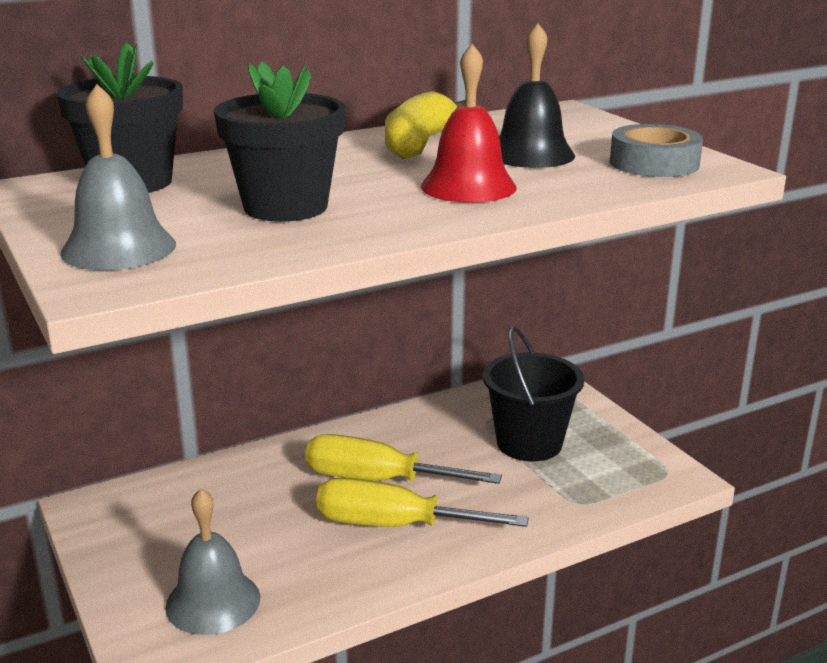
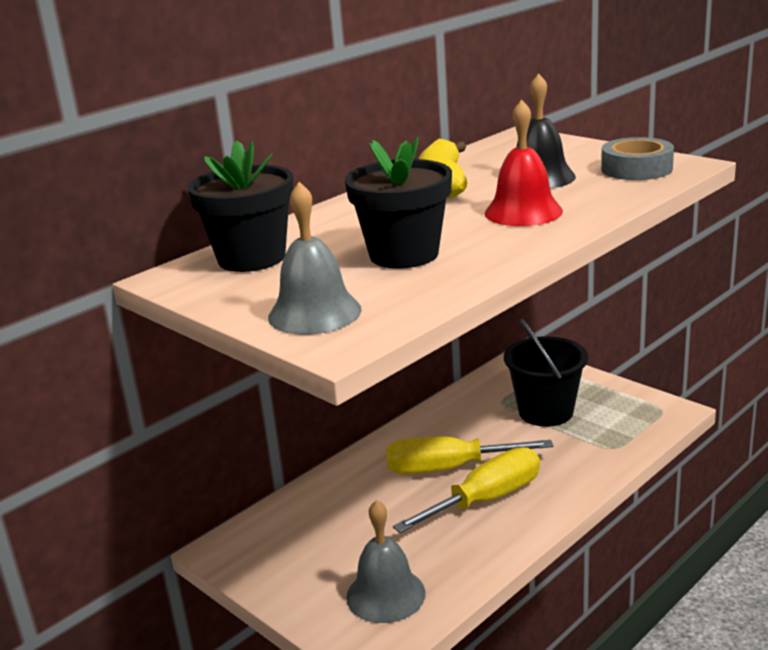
camera: 15 degrees left, 0 degrees up
yellow screwdriver [316,478,529,527] -> yellow screwdriver turned 150 degrees clockwise [393,447,540,533]

